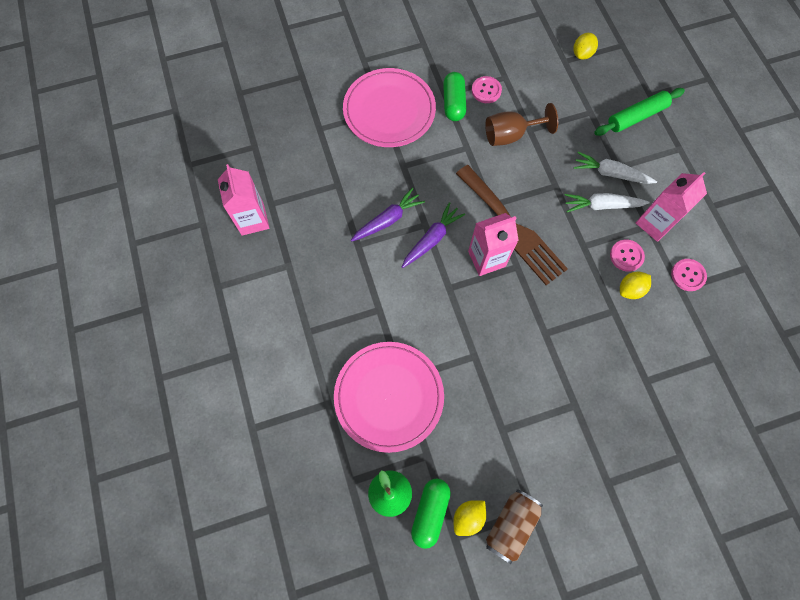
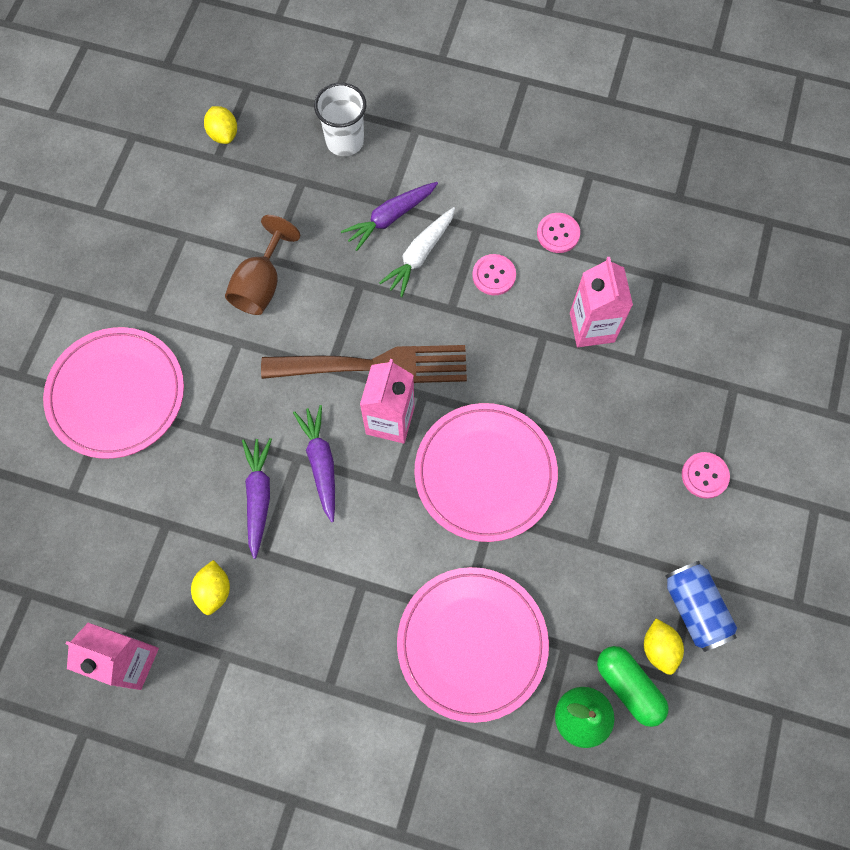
camera: 55 degrees left, 0 degrees up
green capsule [443,72,467,121] -> none
pink button [472,76,502,103] -> pink button moved to [682,452,730,499]
brown can [486,489,543,564] -> blue can [666,561,737,652]
white carrot [574,152,657,184] -> purple carrot [341,182,438,251]
green rolling pin [594,88,685,136] -> white cup [314,83,366,156]
yellow lemon [620,272,651,299] -> yellow lemon moved to [191,560,230,615]
pink carton [636,172,707,242] -> pink carton moved to [570,257,633,347]
none -> pink plate [414,403,558,542]

